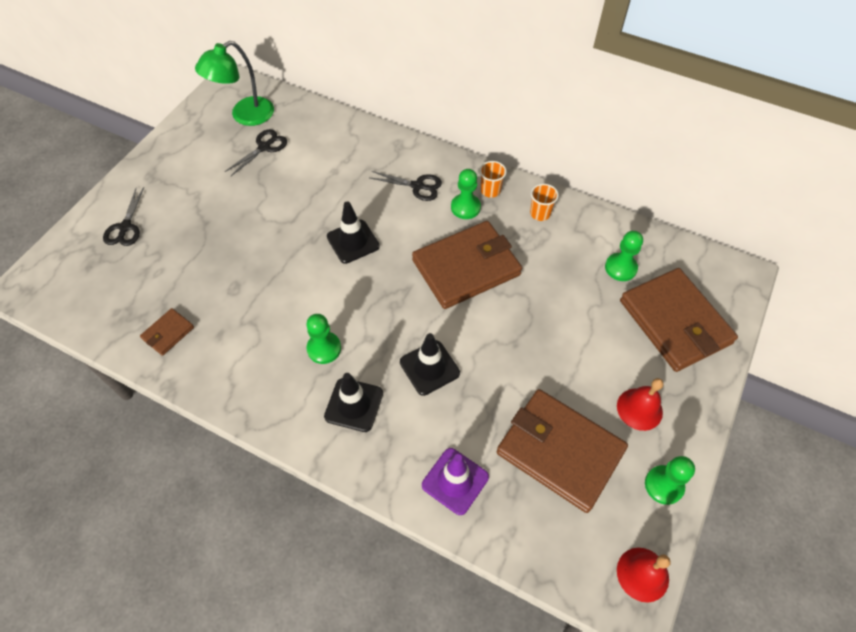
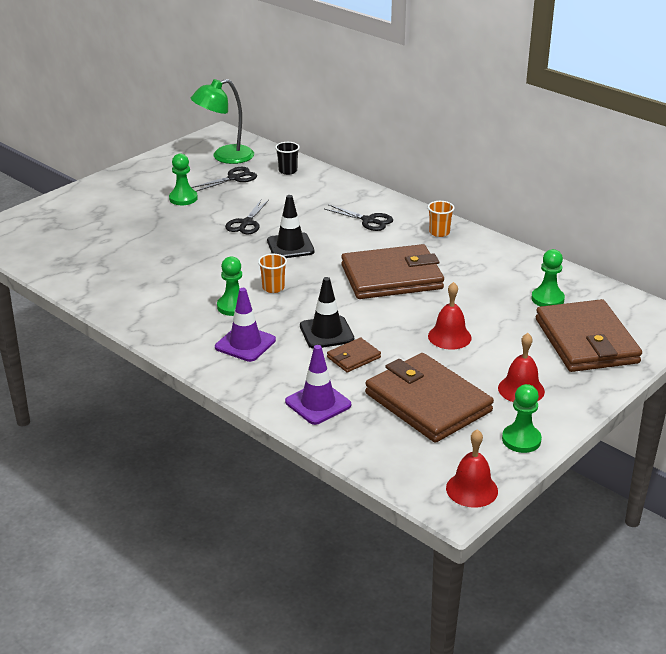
camera: 15 degrees right, 25 degrees down
black scissors [103,187,144,246] -> black scissors moved to [225,200,269,234]
brown wallet [140,308,194,356] -> brown wallet moved to [327,337,381,372]
black traffic cone [324,373,383,432] -> purple traffic cone [215,288,276,362]
green pawn [451,169,481,219] -> green pawn moved to [169,153,198,205]
orange cup [530,184,559,221] -> orange cup moved to [258,254,287,293]
none -> black cup [275,142,300,175]
none -> red bell [428,282,472,350]

